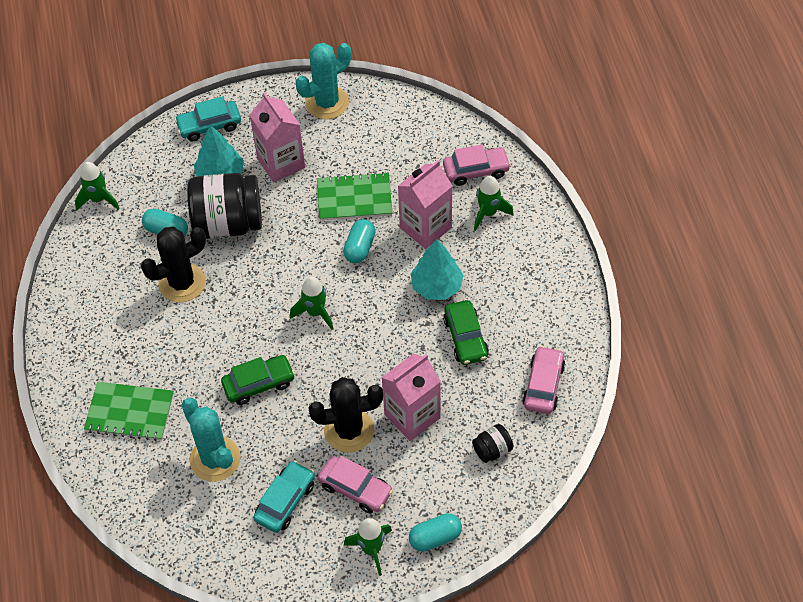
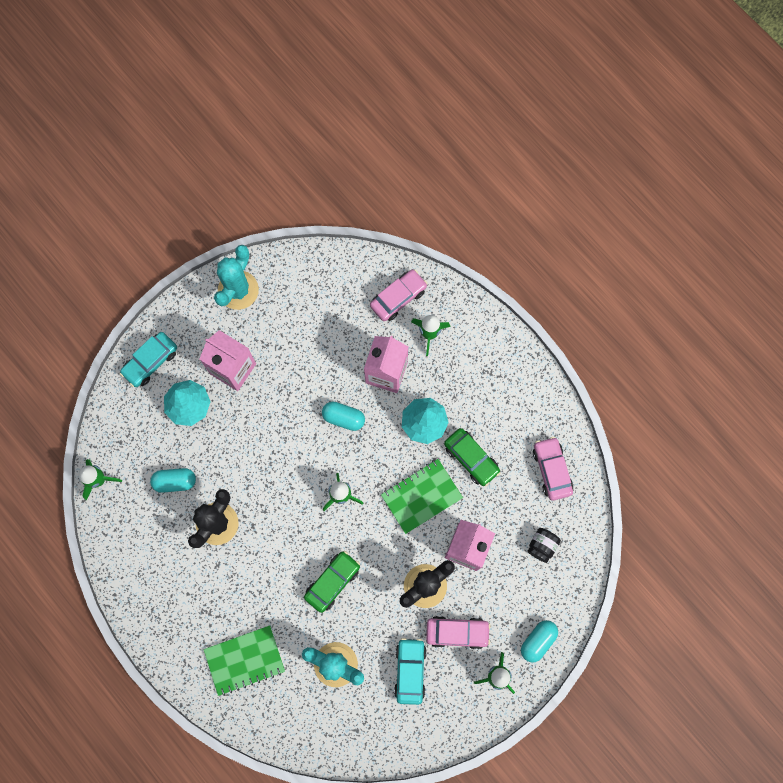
camera: 30 degrees left, 20 degrees up
black jar [187,173,262,239] -> none
green notebook [317,172,392,221] -> green notebook moved to [381,459,463,534]
turquoise capsule [343,219,376,263] -> turquoise capsule turned 60 degrees counterclockwise [322,402,365,431]

